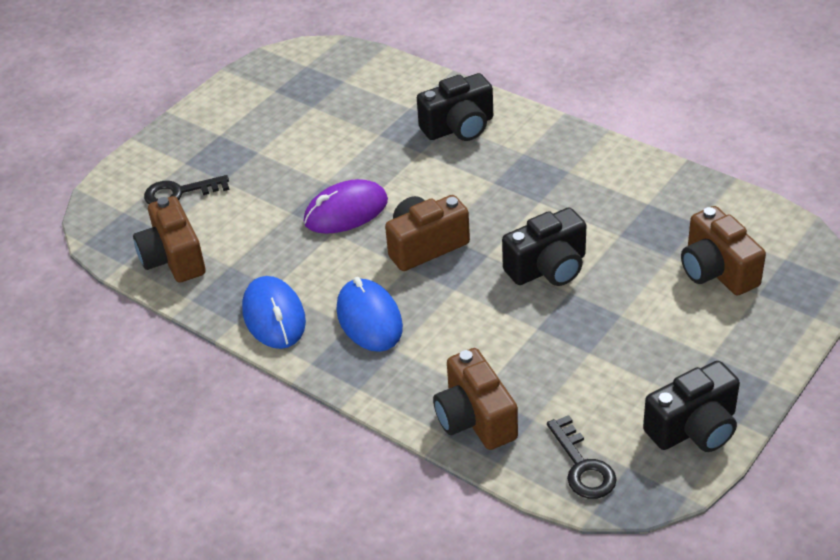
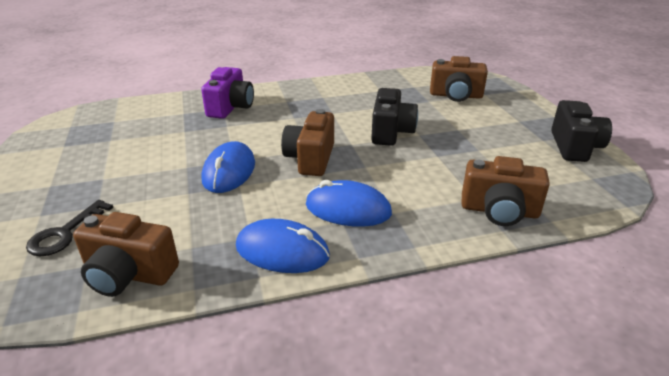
camera: 55 degrees left, 10 degrees down
purple mouse [304,179,388,234] -> blue mouse [202,141,255,193]
black camera [417,73,493,141] -> purple camera [201,67,254,119]
black key [547,415,617,499] -> none

